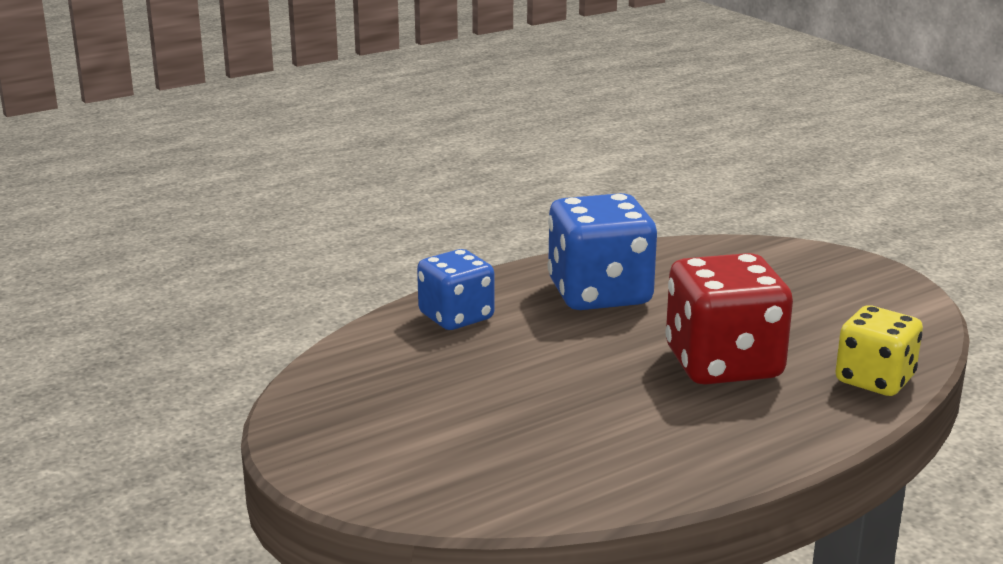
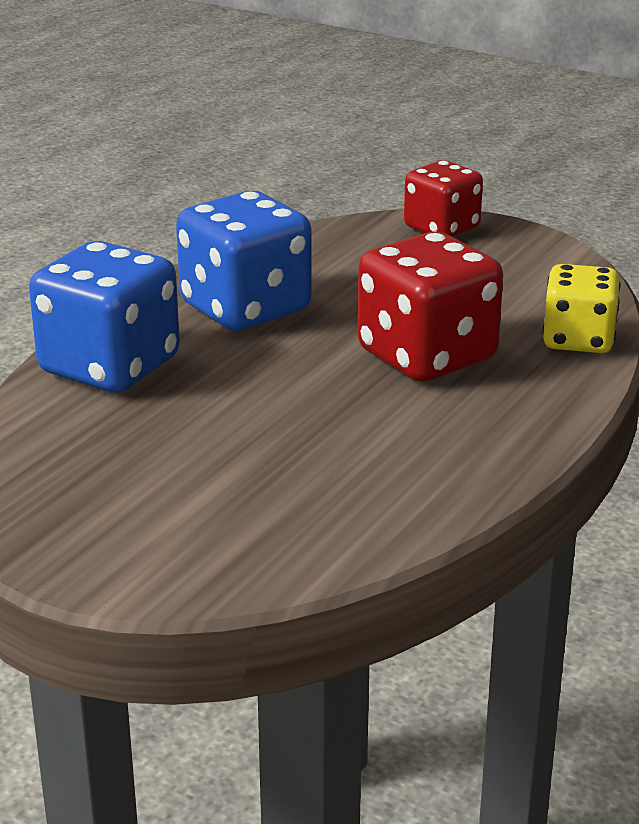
camera: 25 degrees left, 5 degrees up
blue dice [417,249,494,330] -> blue dice [29,241,180,393], size x1.56
none -> red dice [404,160,483,237]

